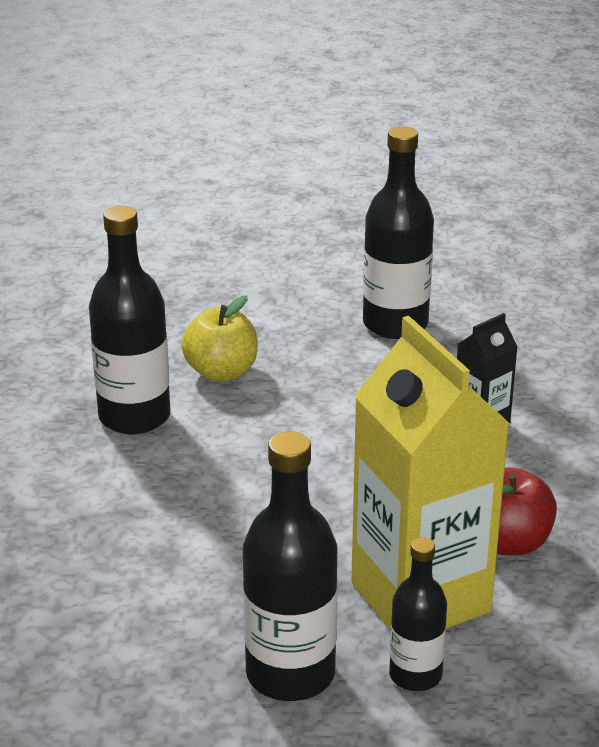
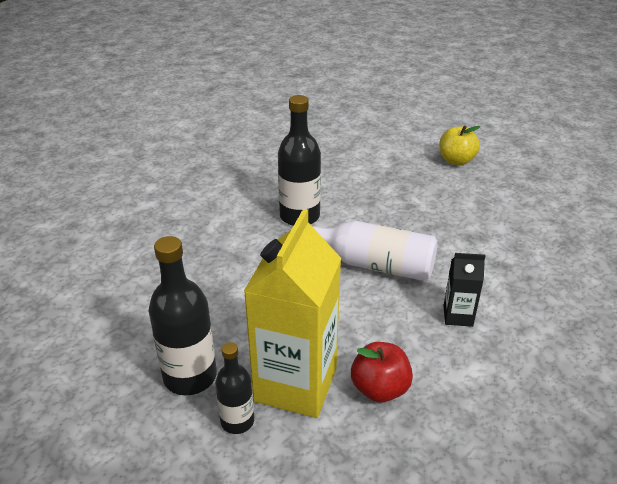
camera: 45 degrees right, 5 degrees up
yellow apple [181,295,258,382] -> yellow apple moved to [439,125,480,166]
black bottle [363,126,434,339] -> none
none -> white bottle [312,221,438,281]

